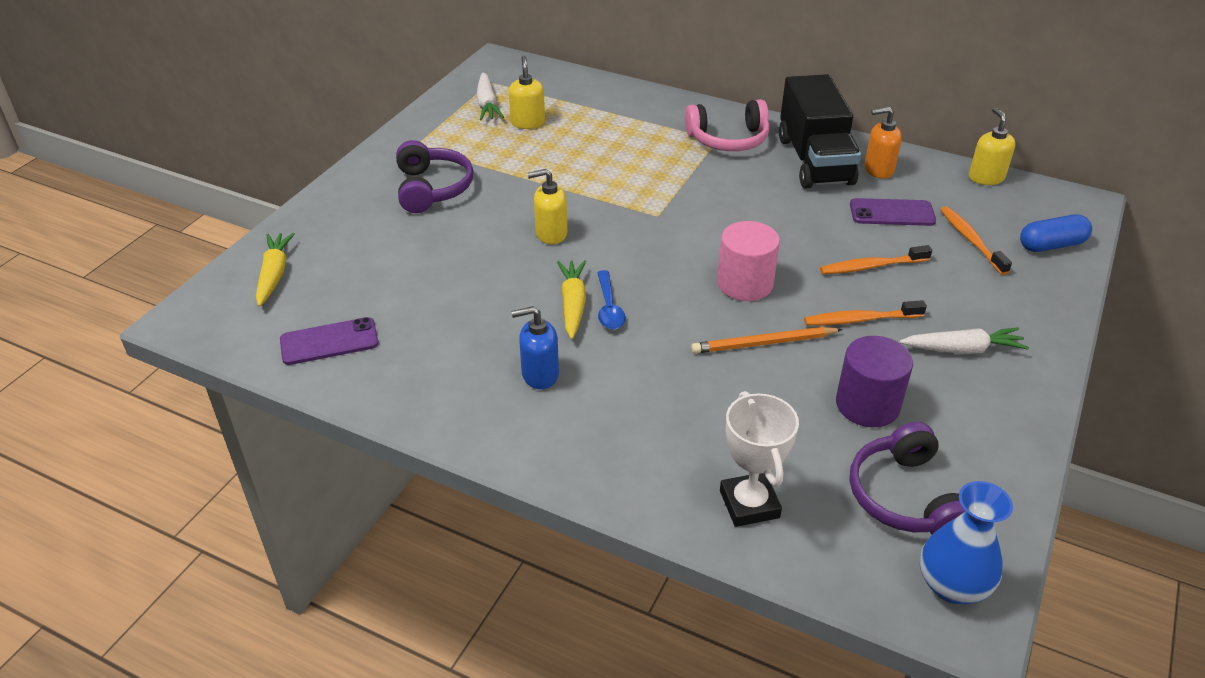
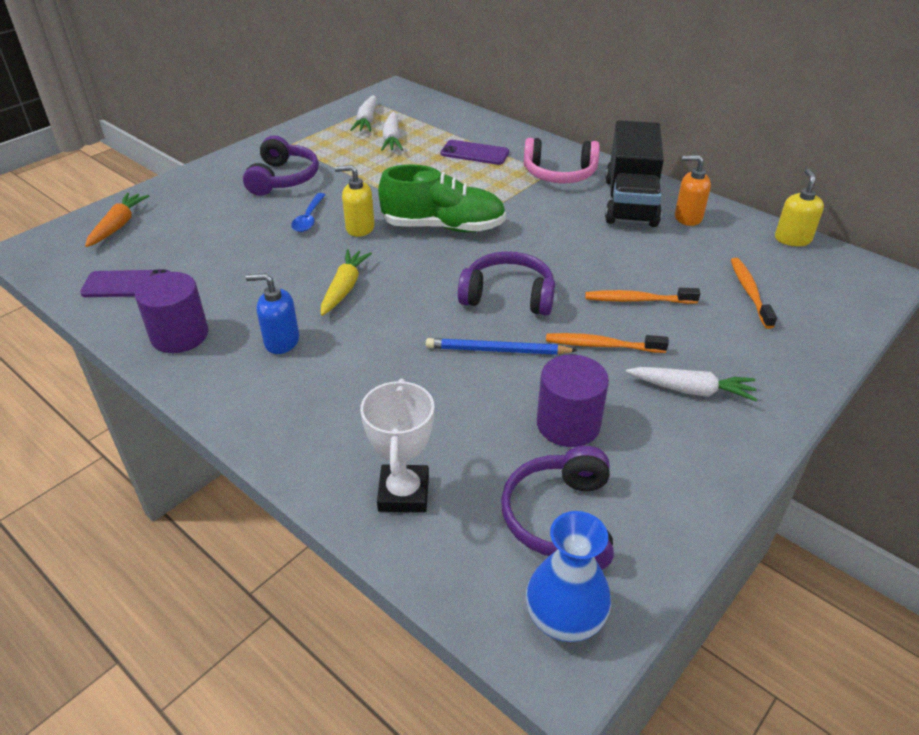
camera: 15 degrees right, 0 degrees up
yellow carrot [256,233,295,307] -> orange carrot [85,193,149,247]
yellow soap dispenser [509,56,545,129] -> white carrot [381,112,403,151]
blue spoon [597,270,626,329] -> blue spoon moved to [291,193,326,232]
orange pencil [691,327,843,354] -> blue pencil [426,338,578,355]
pink cylinder [717,221,780,301] -> purple headphones [458,251,555,315]
purple phone [850,198,936,226] -> purple phone moved to [441,140,509,165]
blue capsule [1020,214,1092,252] -> none
none -> purple cylinder [135,272,208,353]
none -> green shoe [378,165,506,232]

